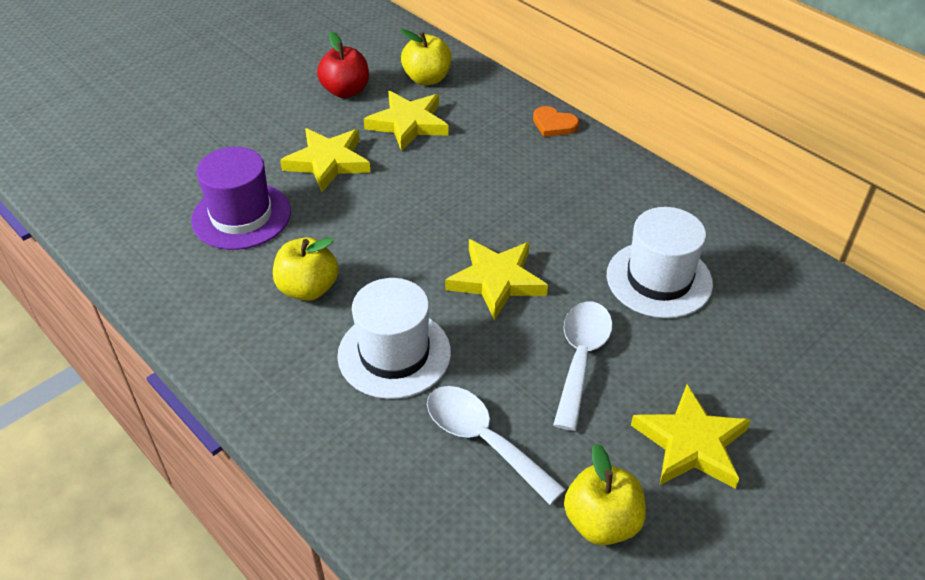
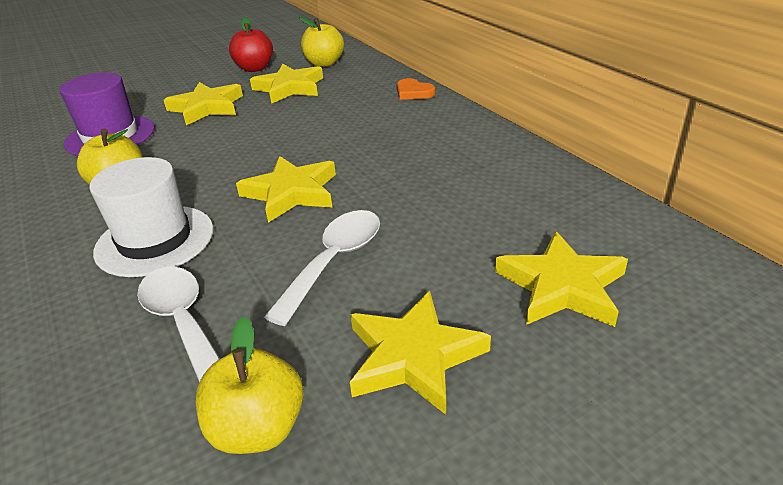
camera: 15 degrees right, 10 degrees down
white hat [607,207,713,318] -> none
none -> yellow star [495,231,628,327]

